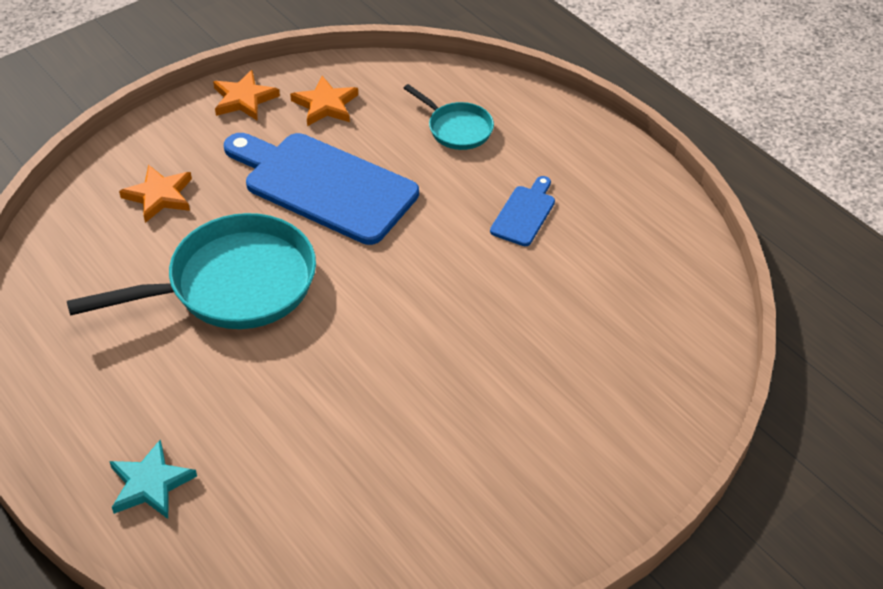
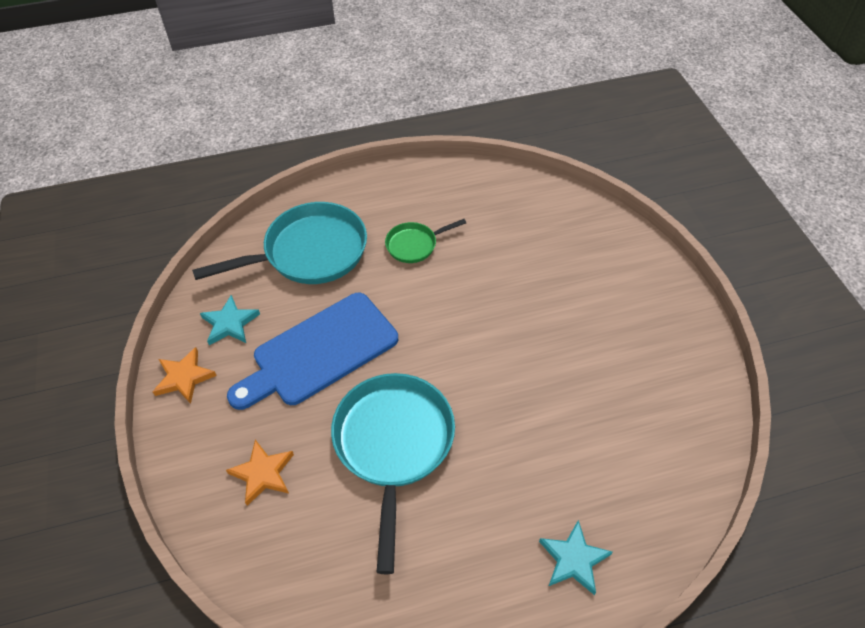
camera: 65 degrees left, 5 degrees up
orange star [290,76,358,126] -> turquoise star [200,295,260,345]
turquoise pan [404,84,494,150] -> turquoise pan [192,202,367,284], size x2.00
blue cutting board [490,176,555,246] -> green pan [385,219,466,263]

